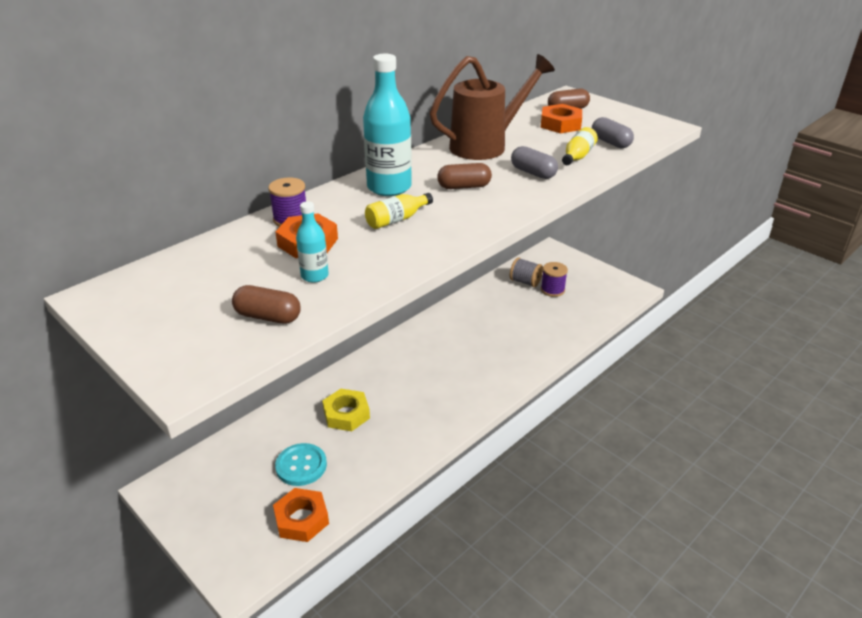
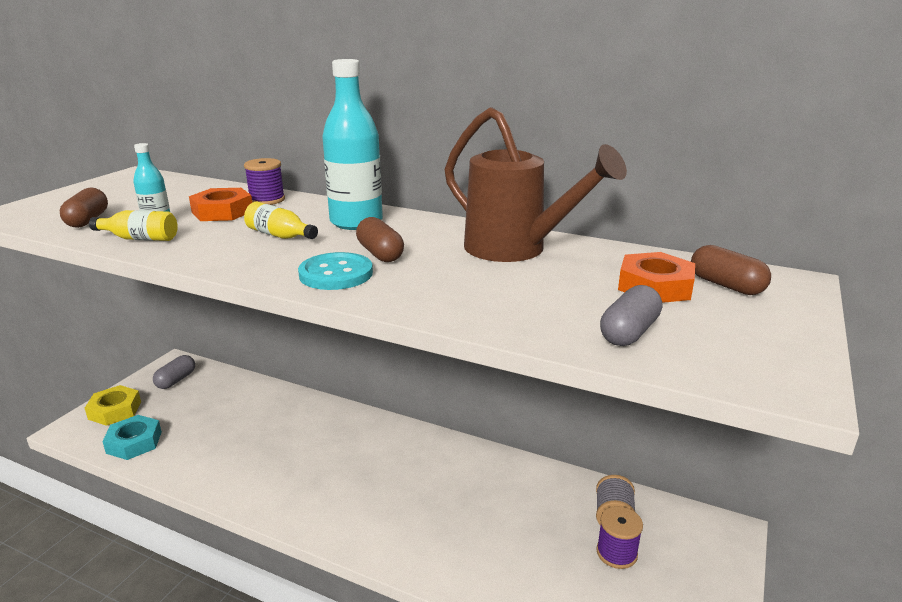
camera: 70 degrees right, 10 degrees down
orange nut [273,488,329,542] -> turquoise nut [102,415,162,460]
turquoise button [275,443,327,486] -> turquoise button moved to [298,252,373,290]
yellow nut [322,389,370,431] -> yellow nut moved to [85,385,141,426]
grey capsule [511,146,558,179] -> grey capsule moved to [153,355,195,389]
yellow bottle [562,127,598,165] -> yellow bottle moved to [89,210,178,241]

